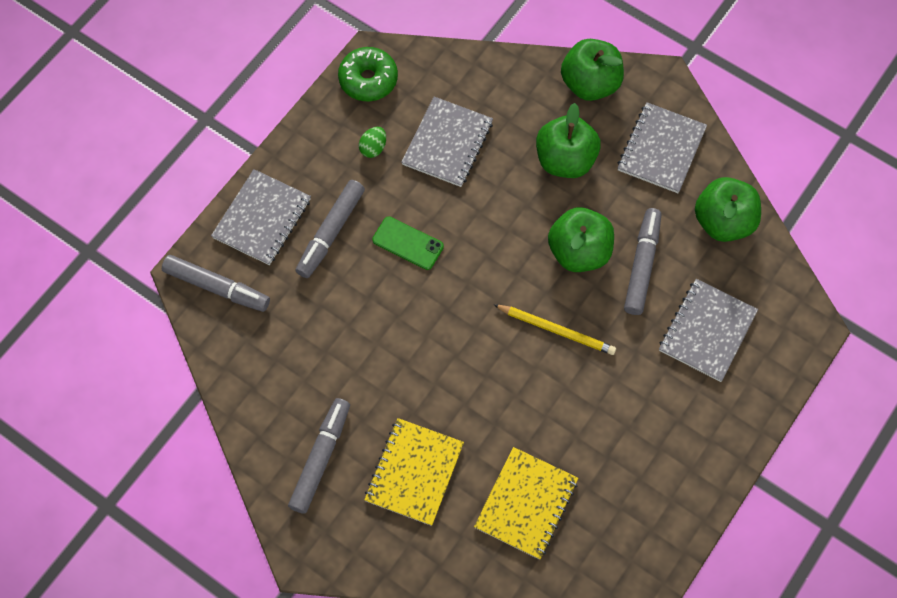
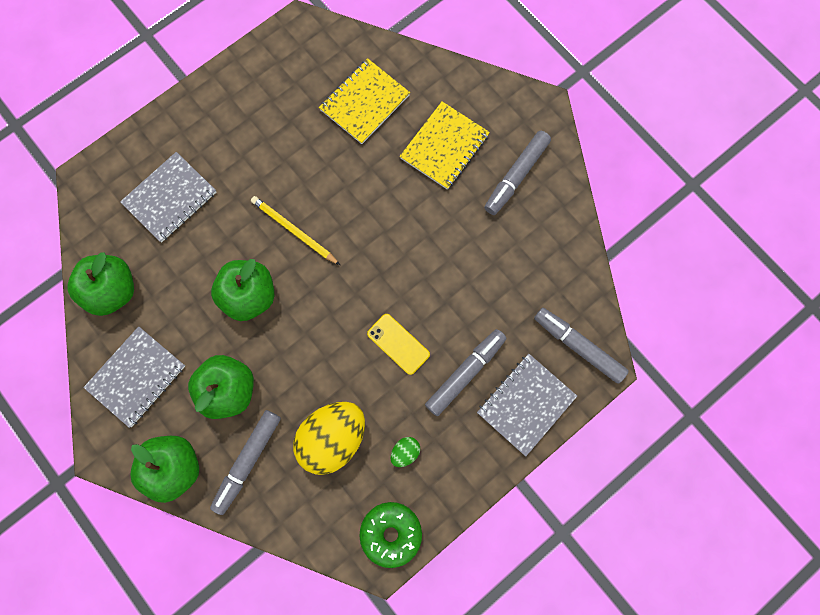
camera: 165 degrees left, 10 degrees up
green phone [372,216,444,270] -> yellow phone [367,314,430,375]
grey notebook [401,97,493,187] -> yellow egg [293,402,365,475]
grey marker [624,208,661,315] -> grey marker moved to [210,410,281,515]

